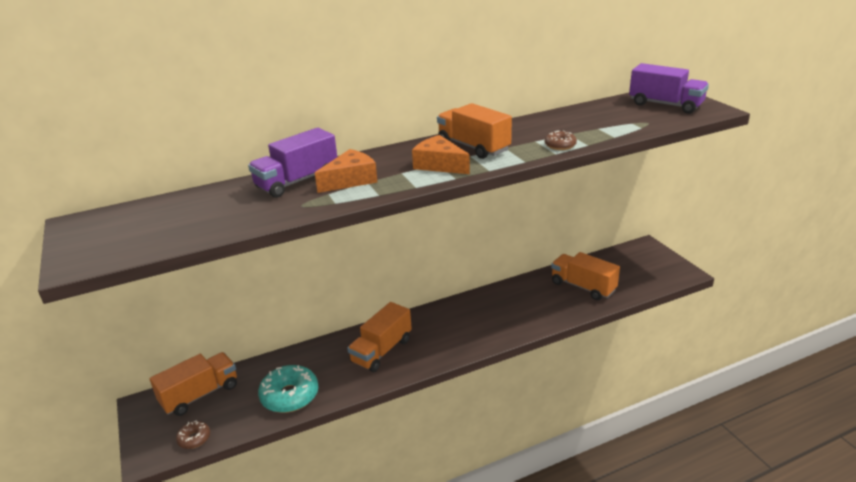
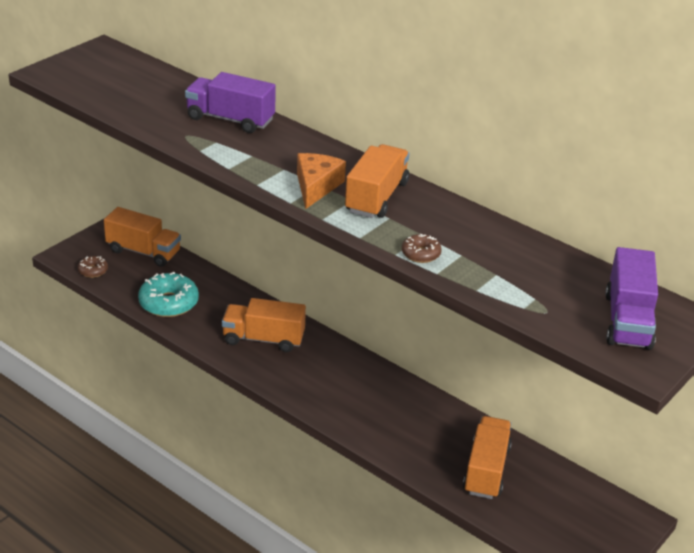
camera: 60 degrees right, 5 degrees up
orange cheese [315,149,378,193] -> none

